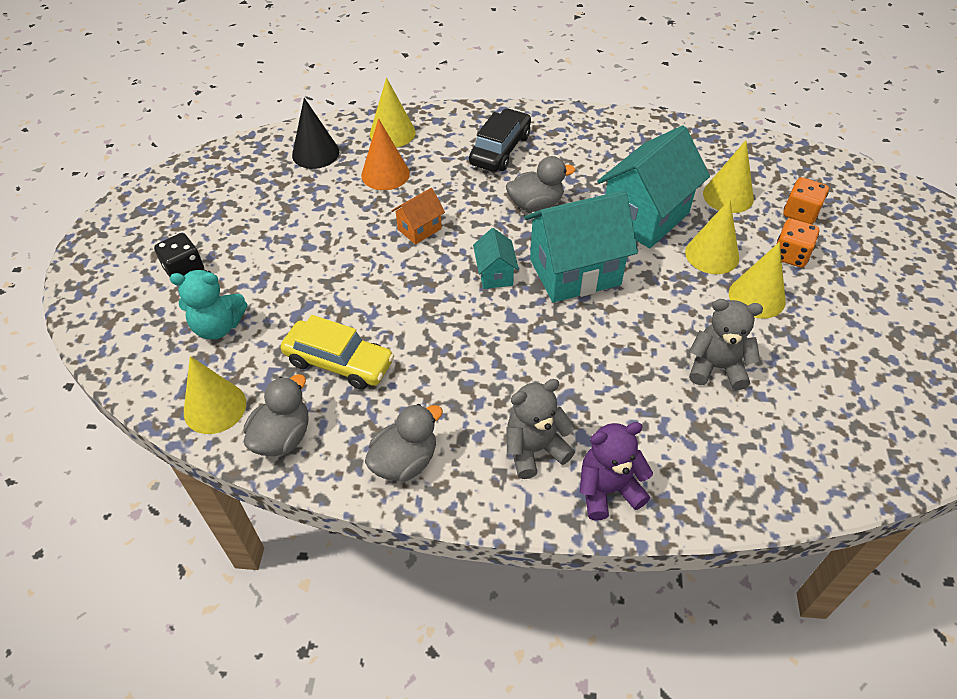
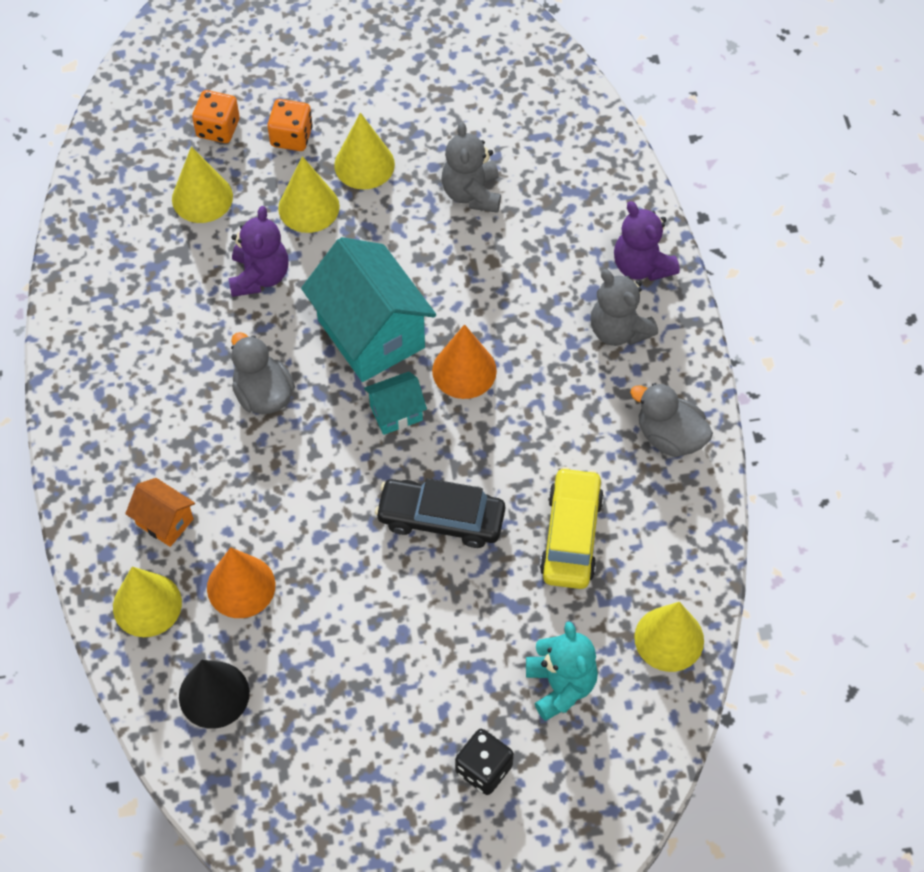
camera: 105 degrees left, 10 degrees up
grey duck [244,374,308,456] -> none
orange house [391,188,445,244] -> orange house moved to [125,478,195,547]
black car [469,108,531,172] -> black car moved to [375,478,505,548]
turquoise house [597,125,710,248] -> purple teddy bear [228,206,289,297]
none -> orange cone [432,324,497,399]

